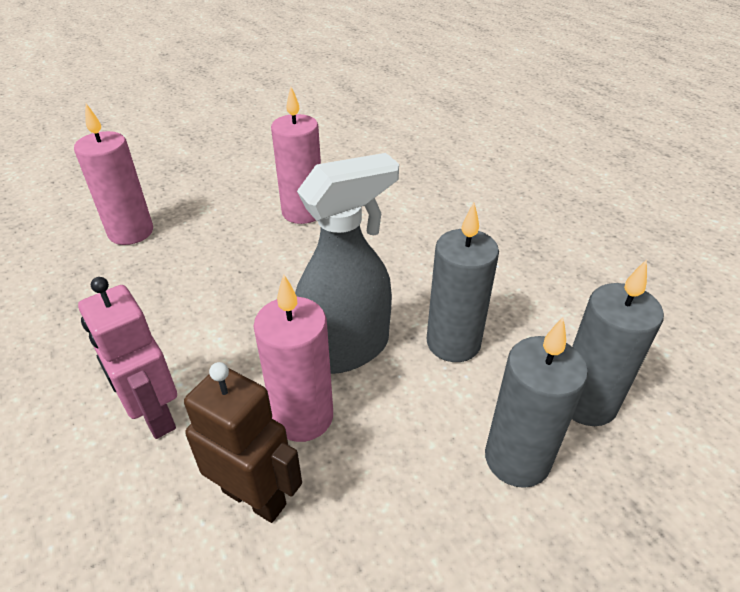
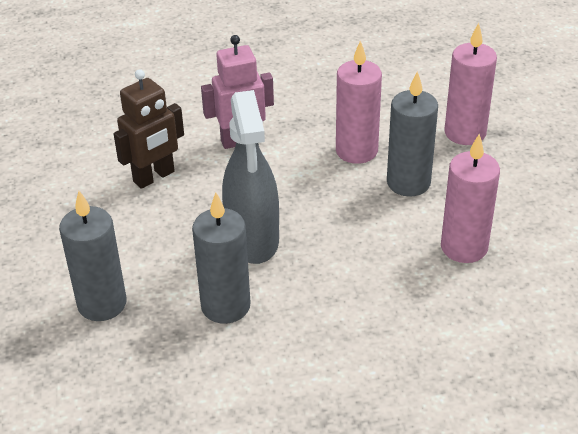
camera: 110 degrees right, 0 degrees up
pink candle [253,274,333,442] -> pink candle moved to [336,40,382,164]
grey candle [572,259,664,426] -> grey candle moved to [387,71,438,197]

